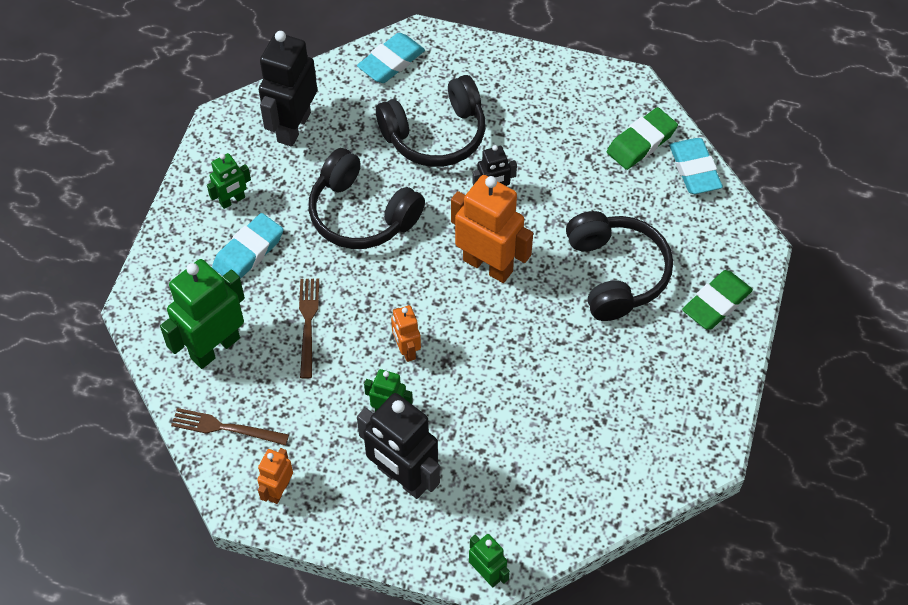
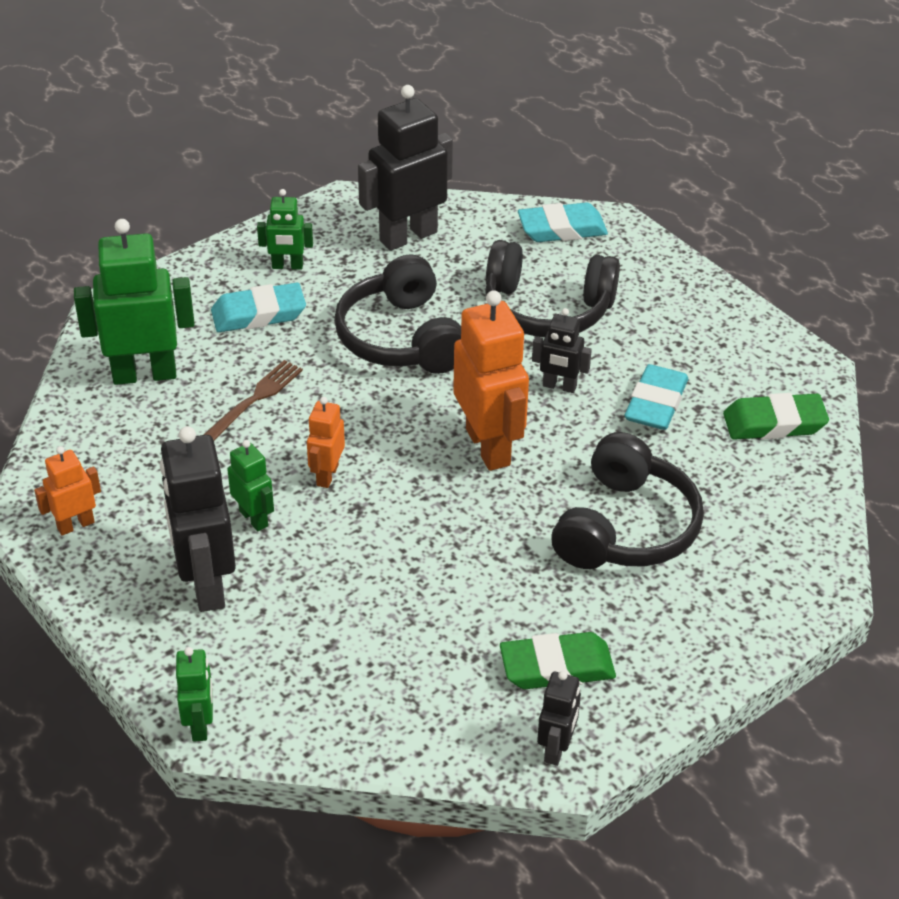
camera: 35 degrees right, 15 degrees down
brown fork [171,408,289,445] -> none
turquoise eraser [669,138,723,194] -> turquoise eraser moved to [624,364,688,430]
green eraser [682,270,753,329] -> green eraser moved to [500,632,616,689]
none -> black robot [537,671,581,766]

